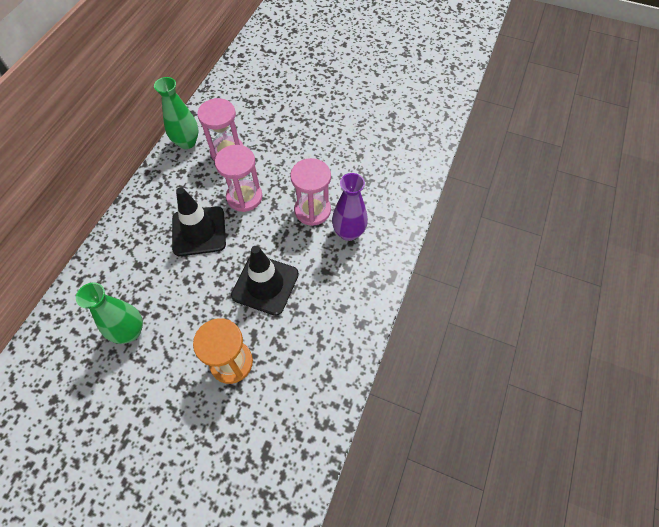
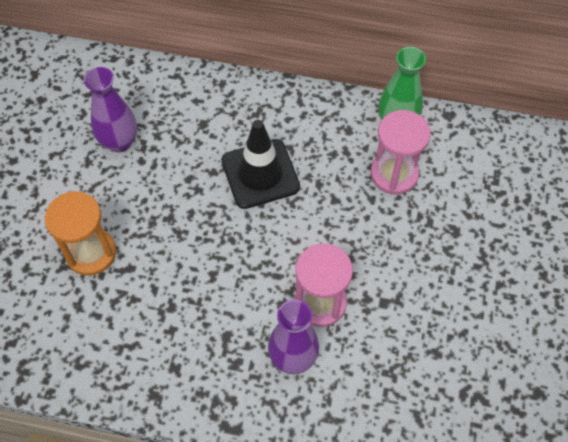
camera: 80 degrees right, 0 degrees up
green vase [76,282,143,344] -> purple vase [84,67,137,153]
pink hourglass [215,145,262,212] -> none
black traffic cone [231,246,299,316] -> none

